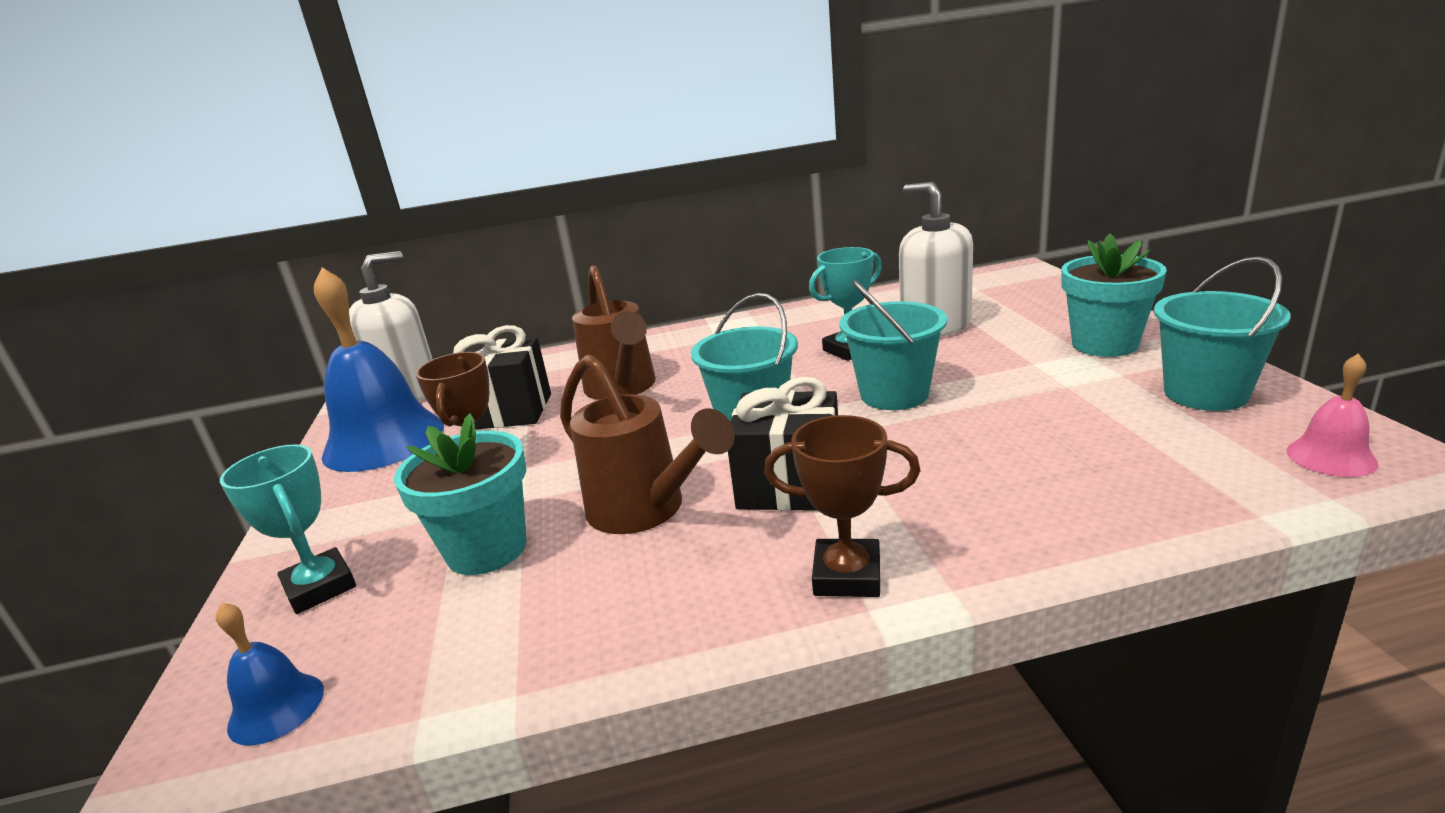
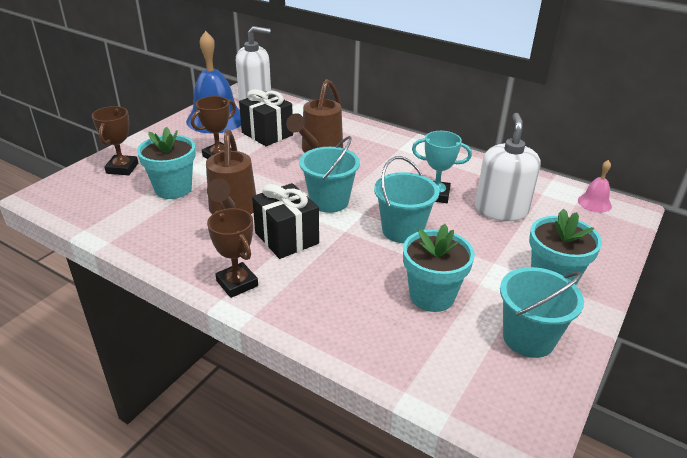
camera: 40 degrees right, 10 degrees up
blue bell [216,603,324,746] -> none
turquoise trophy [220,444,356,614] -> brown trophy [92,106,138,175]
pink bell [1287,354,1378,477] -> pink bell moved to [578,160,612,213]
none -> turquoise flower pot [403,224,475,312]

